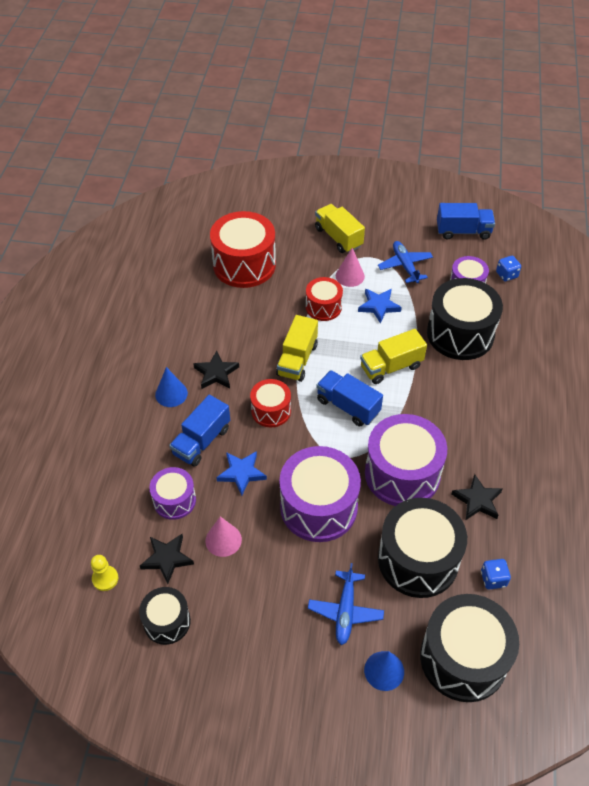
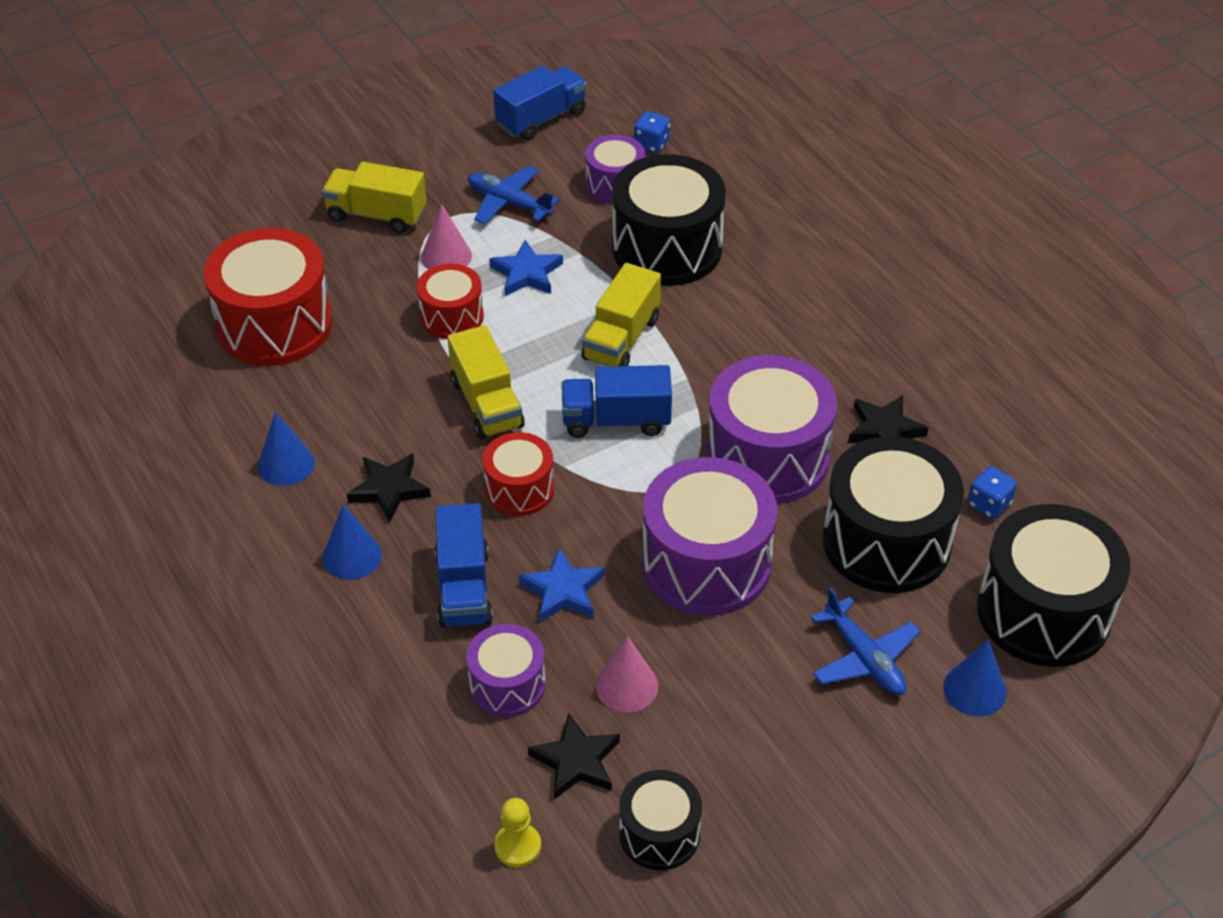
camera: 40 degrees left, 5 degrees down
none -> blue cone [258,412,315,486]

